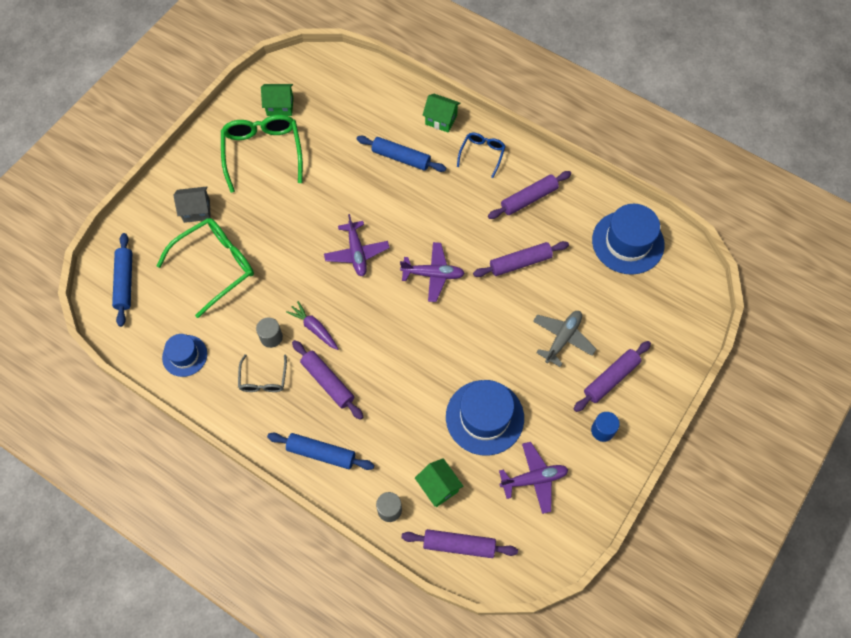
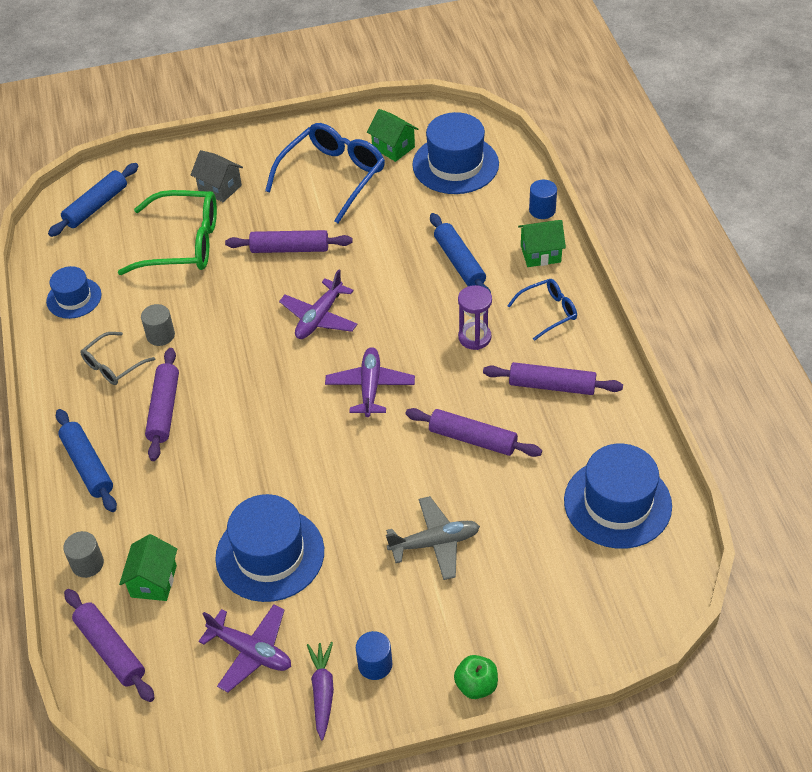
camera: 45 degrees right, 15 degrees down
green glasses [221,115,303,193] -> blue glasses [265,123,385,223]
purple carrot [286,301,338,350] -> purple carrot moved to [307,642,334,740]
purple plane [400,242,465,302] -> purple plane turned 135 degrees counterclockwise [325,347,415,417]
green house [422,94,460,133] -> green house turned 75 degrees counterclockwise [518,220,566,267]
purple rolling pin [574,341,651,412] -> purple rolling pin moved to [225,230,353,253]
none -> blue hat [412,112,499,194]
none -> green apple [454,655,498,699]
none -> purple hourglass [458,285,492,350]
none -> blue cylinder [529,180,557,219]

